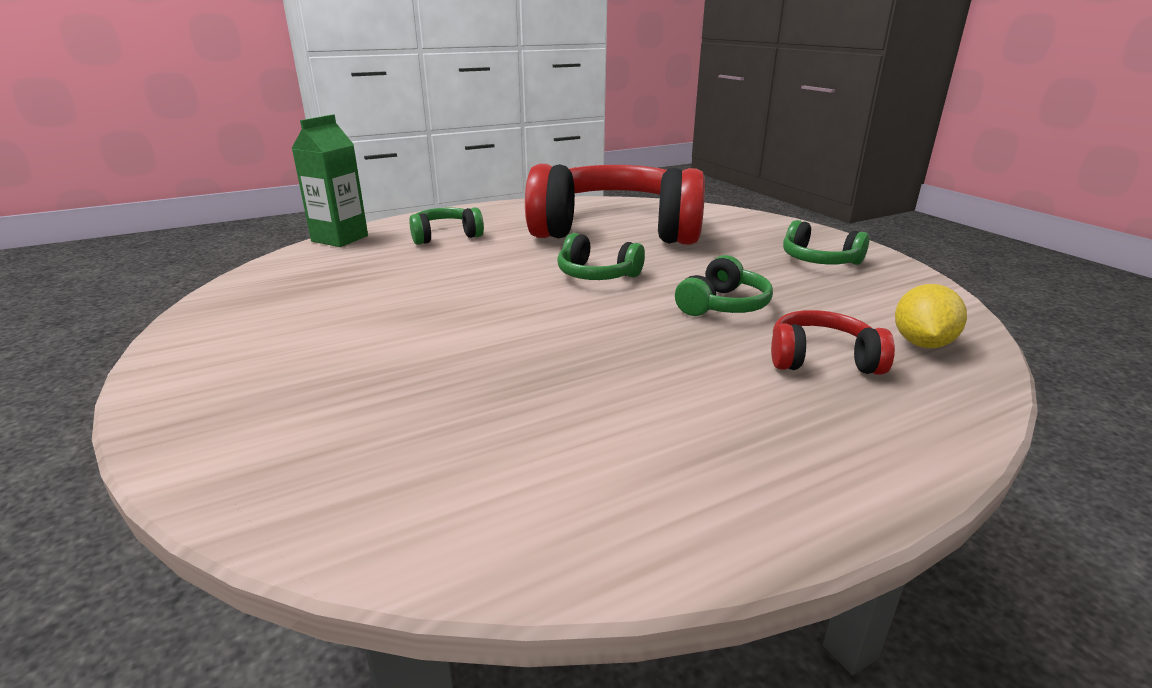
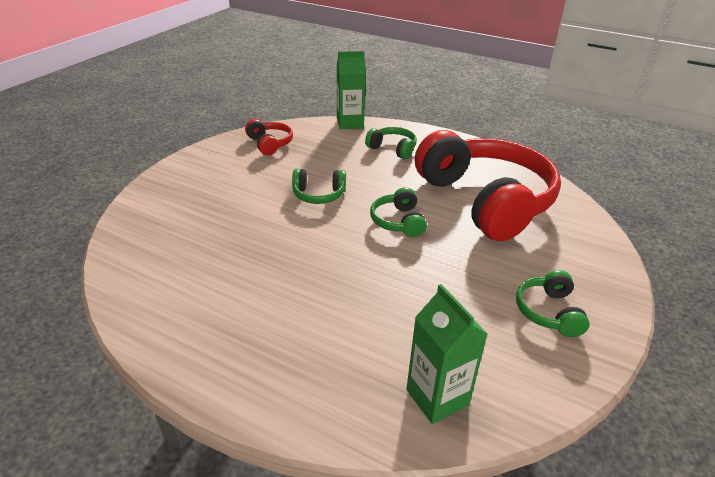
camera: 55 degrees right, 10 degrees up
green headphones [675,255,773,316] -> green headphones moved to [292,168,346,204]
red headphones [771,310,895,375] -> red headphones moved to [245,119,293,155]
yellow lemon [895,284,967,348] -> green carton [406,284,488,424]

